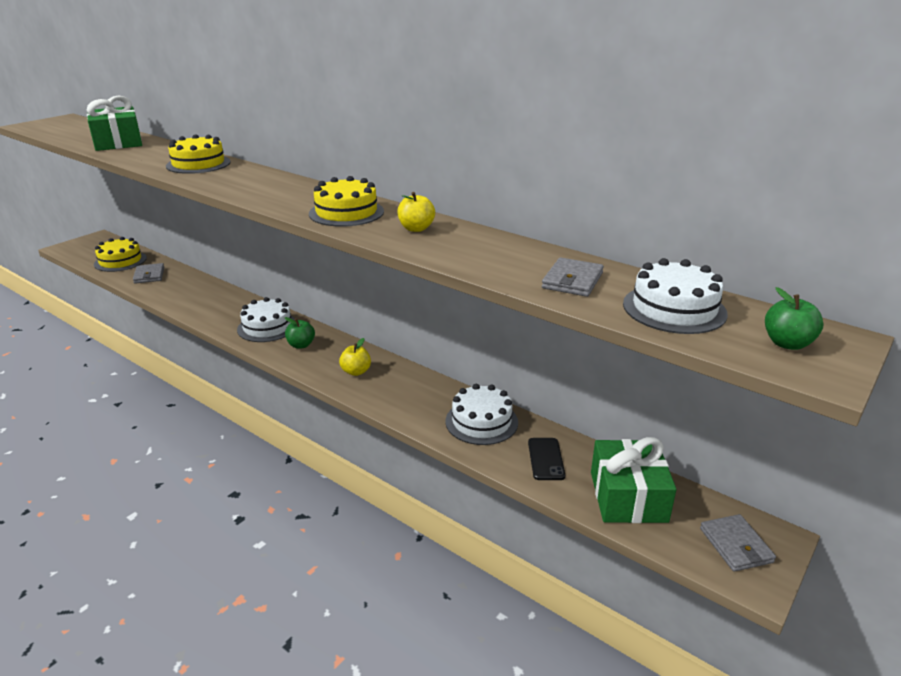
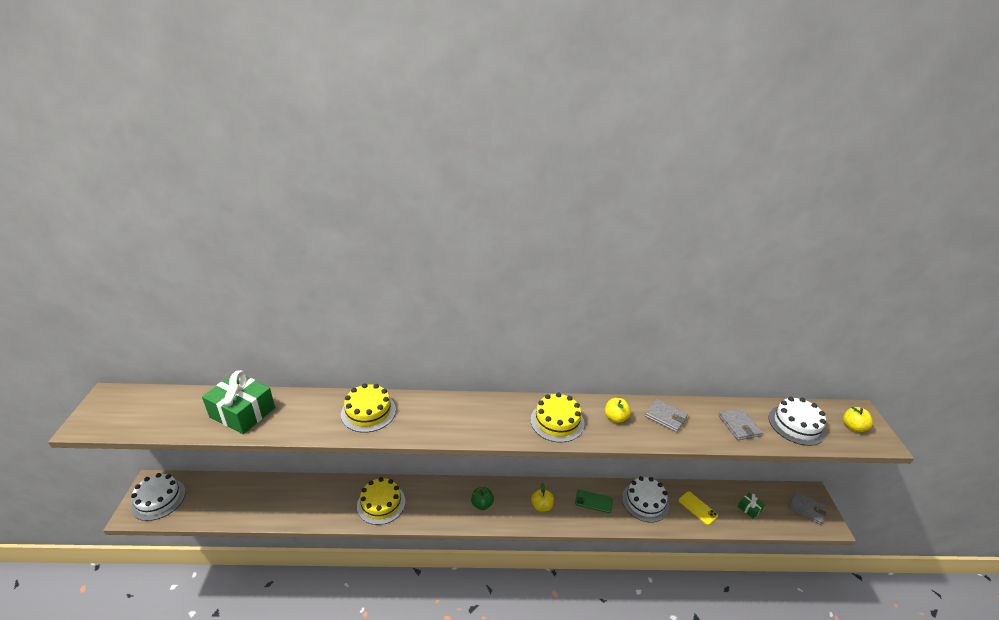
camera: 40 degrees left, 5 degrees up
yellow cake [94,237,147,272] -> yellow cake moved to [357,477,405,525]
grey wallet [133,263,164,284] -> grey wallet moved to [645,399,688,433]
white cake [237,297,295,342] -> white cake moved to [131,473,186,521]
black phone [528,438,565,480] -> yellow phone [679,491,718,525]
green gift [591,437,677,523] -> green gift [738,493,765,519], size x0.44
green apple [765,287,824,350] -> yellow apple [843,407,873,432]
none -> green phone [575,490,613,513]

